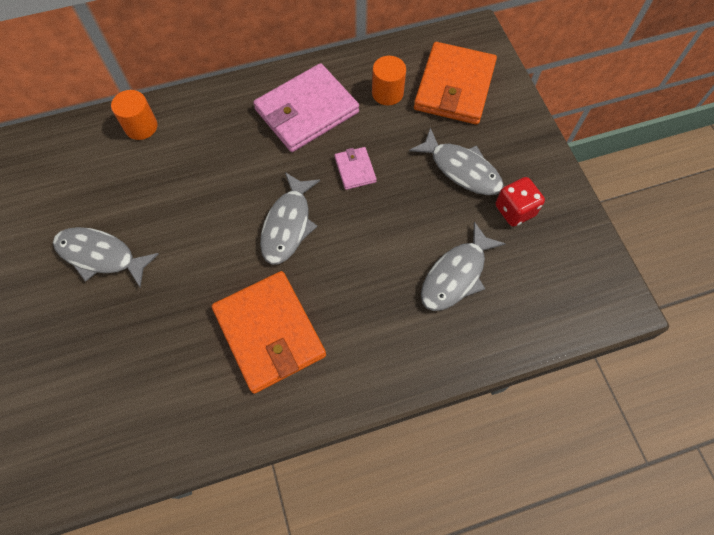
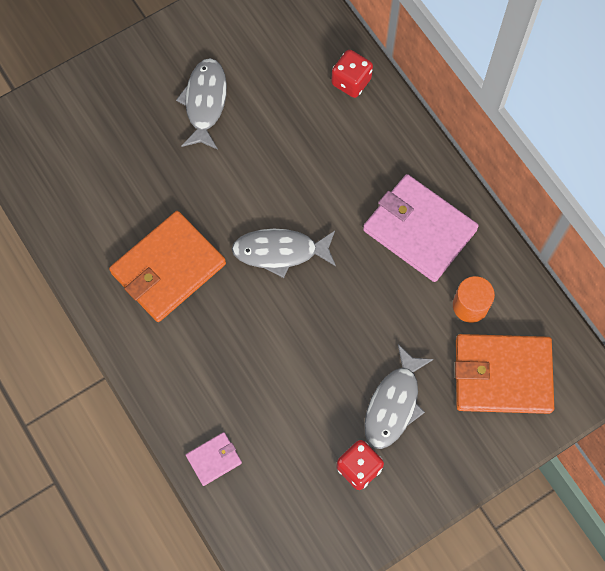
camera: 75 degrees right, 5 degrees up
orange cylinder [111,90,157,140] -> red dice [331,50,373,98]
pink wallet [335,147,377,190] -> pink wallet moved to [186,432,242,486]
grey fish [421,222,506,311] -> none

